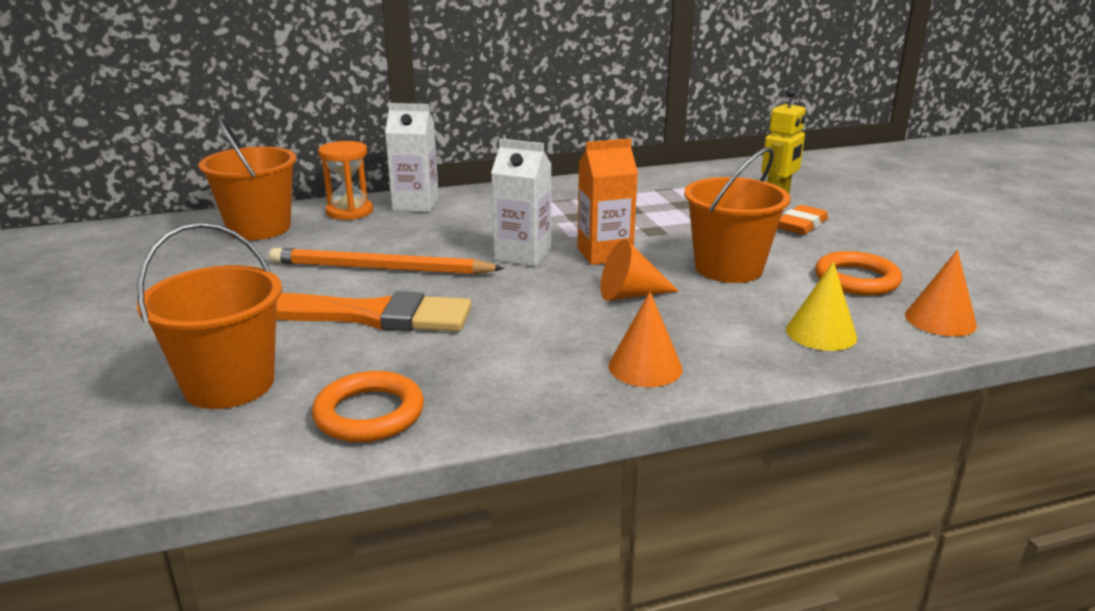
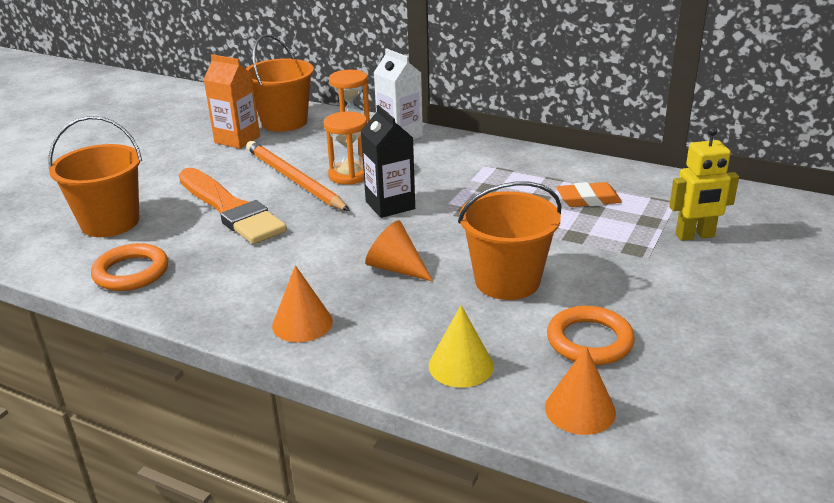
camera: 45 degrees right, 5 degrees up
white carton [491,139,552,266] -> black carton [361,105,415,218]
orange carton [577,138,638,265] -> orange carton moved to [203,54,260,149]
orange eraser [778,205,828,235] -> orange eraser moved to [556,182,622,207]
none -> orange hourglass [324,111,367,185]

